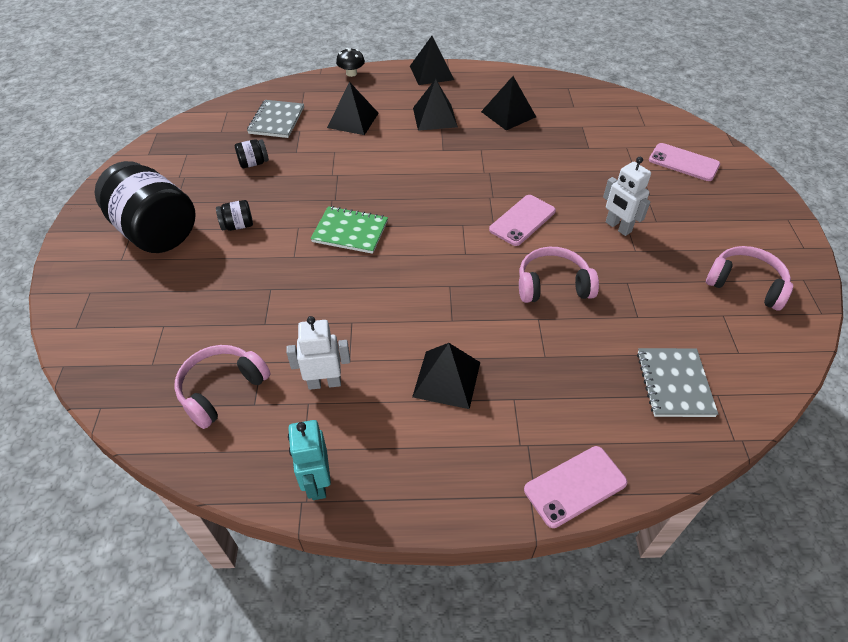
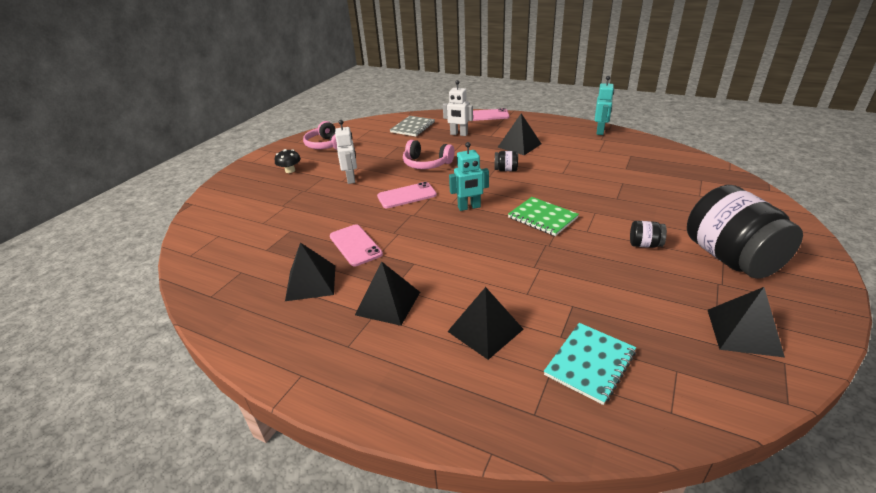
camera: 150 degrees left, 15 degrees down
pink headphones [174,345,270,429] -> none
black jar [235,139,269,168] -> black jar moved to [495,151,518,171]
grey notebook [247,100,304,138] -> turquoise notebook [544,323,636,405]
white robot [286,316,350,390] -> white robot moved to [443,80,473,136]
black mushroom [336,48,365,77] -> black mushroom moved to [275,149,301,173]
black pyramid [410,36,454,85] -> black pyramid moved to [708,287,785,358]
pink phone [649,143,720,181] -> pink phone moved to [330,224,383,266]
none -> turquoise robot [449,142,489,211]

